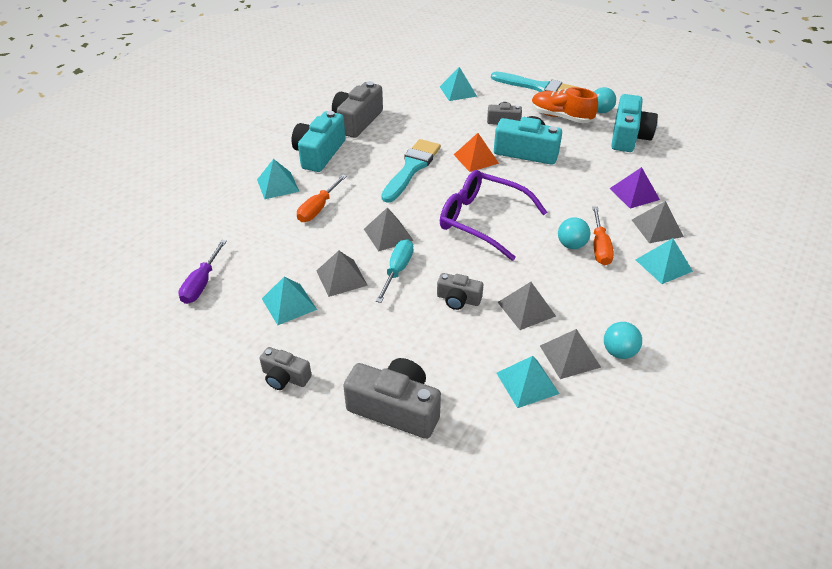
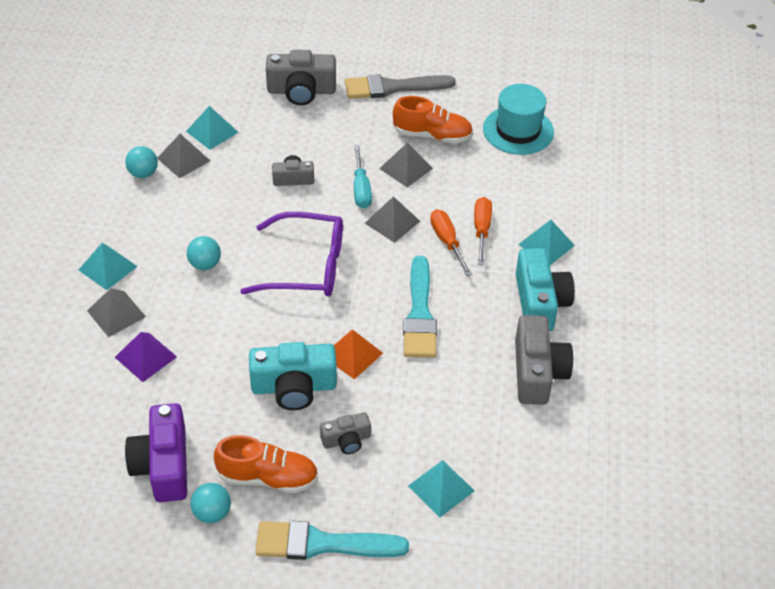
camera: 155 degrees right, 5 degrees up
purple screwdriver [178,240,227,304] -> turquoise hat [483,84,554,155]
grey camera [260,347,312,390] -> grey brush [345,74,456,99]
turquoise pyramid [262,277,317,325] -> orange shoe [393,96,473,144]
grey pyramid [498,282,556,330] -> none
orange screwdriver [592,206,614,265] -> orange screwdriver moved to [430,209,472,276]
turquoise camera [611,94,658,152] -> purple camera [125,403,187,502]

